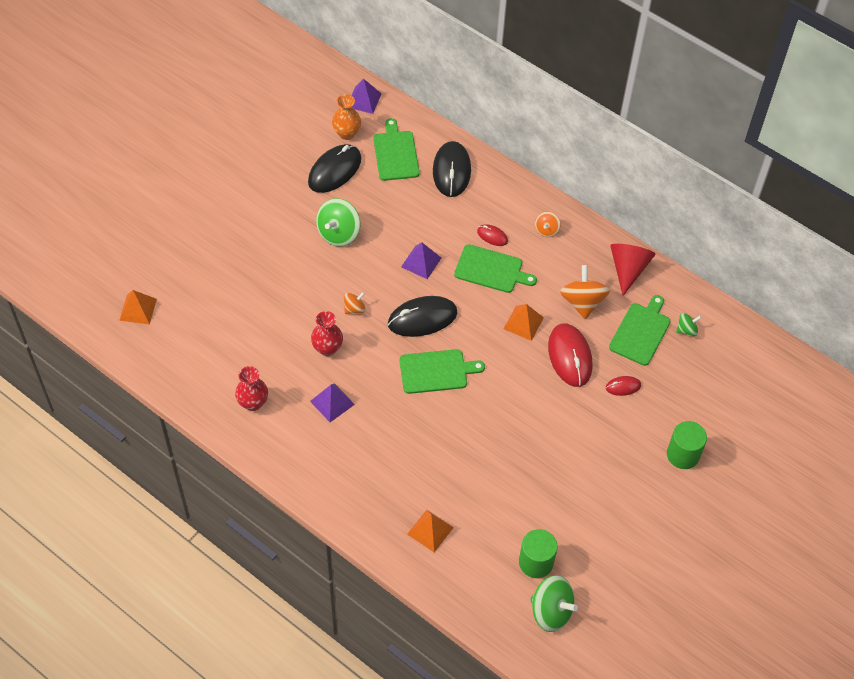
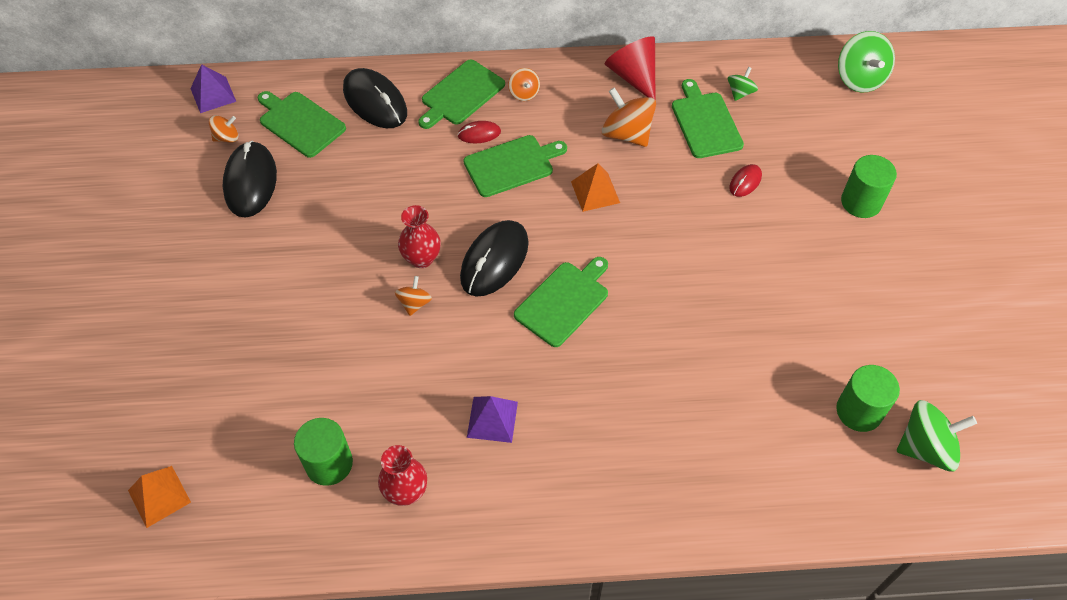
camera: 40 degrees left, 0 degrees up
red vase [311,311,343,356] -> red vase moved to [398,205,441,268]
green spinning top [316,198,360,247] -> green spinning top moved to [838,31,895,93]
orange vase [332,94,361,140] -> orange spinning top [209,115,239,143]
purple pyramid [401,242,441,279] -> none
orange pyramid [407,510,454,552] -> none
red mouse [548,323,593,387] -> none
none -> green cylinder [294,418,353,486]
none -> green cutting board [418,60,505,129]

